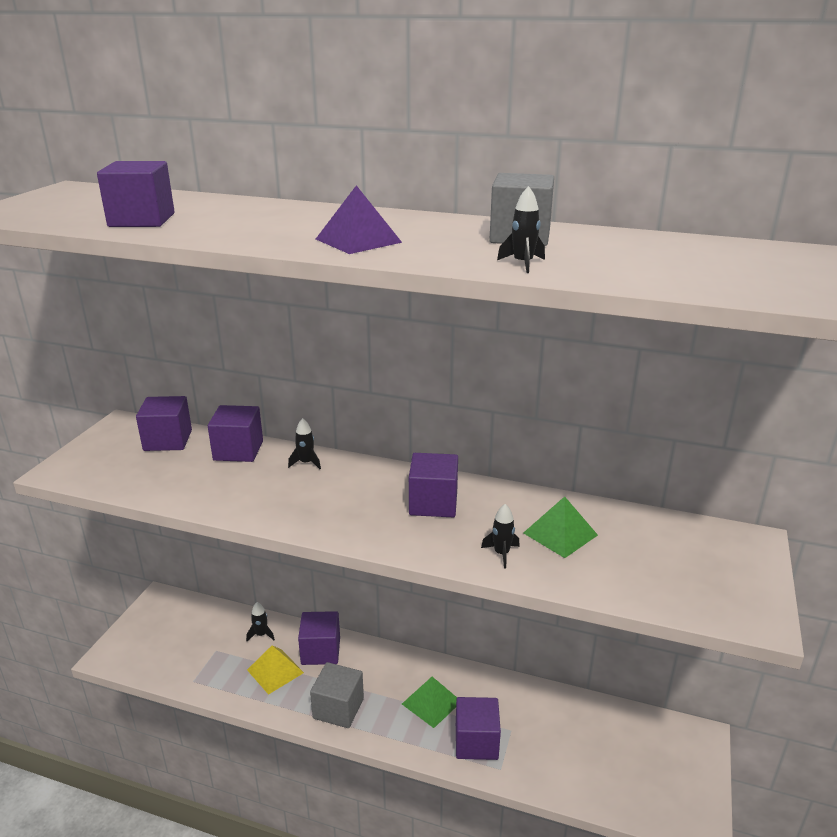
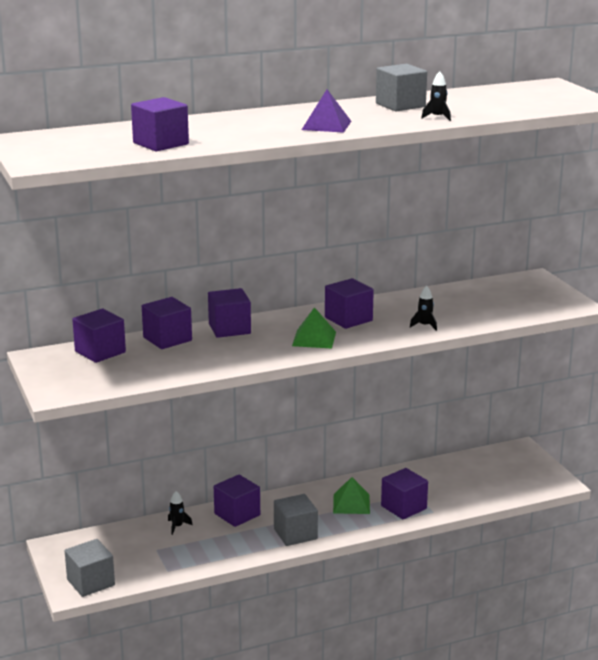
camera: 40 degrees left, 5 degrees down
yellow pyramid [247,645,304,695] -> none
black rocket [288,418,321,469] -> purple cube [208,288,251,338]
green pyramid [523,496,598,558] -> green pyramid moved to [292,307,336,349]
none -> grey cube [65,539,115,597]

